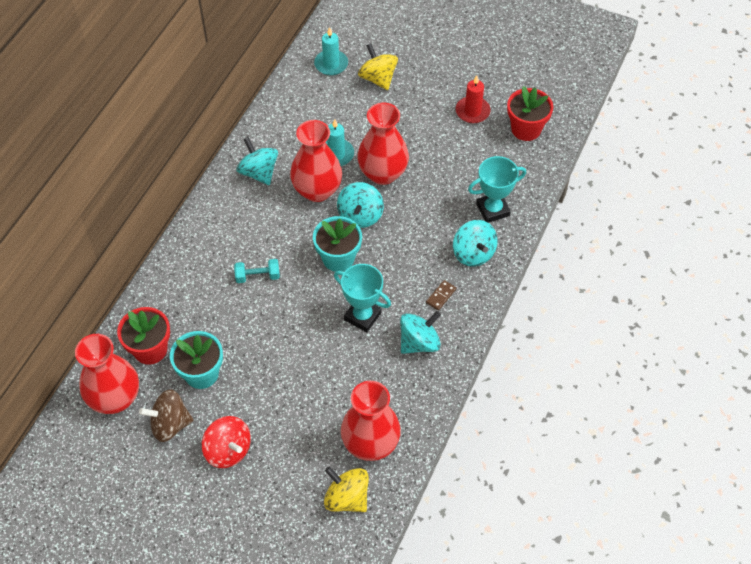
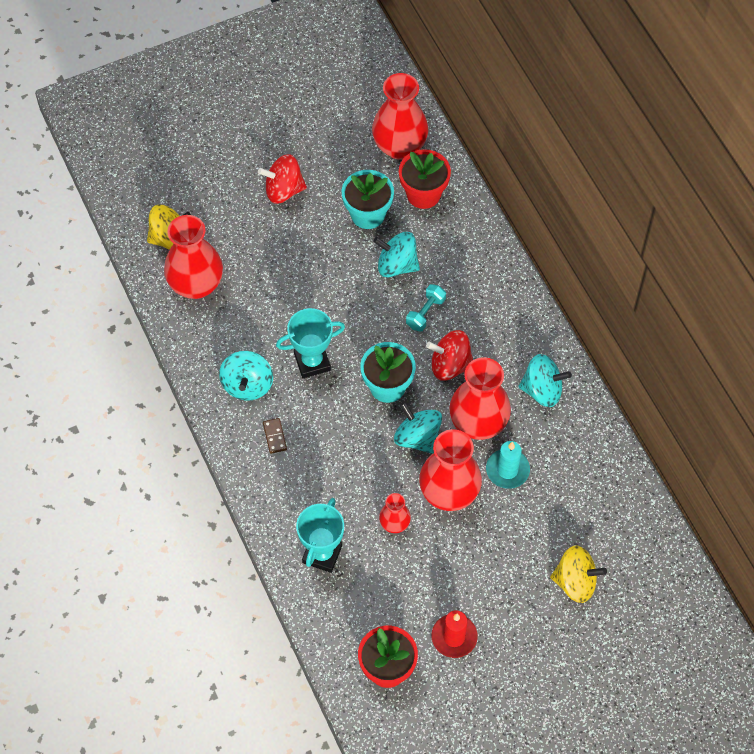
camera: 130 degrees right, 5 degrees up
brown spinning top [139,389,193,442] -> none
turquoise candle [314,27,348,76] -> none
turquoise spinning top [453,220,498,267] -> turquoise spinning top moved to [373,232,420,278]
none -> red vase [379,493,411,533]
none -> red spinning top [426,330,473,381]

